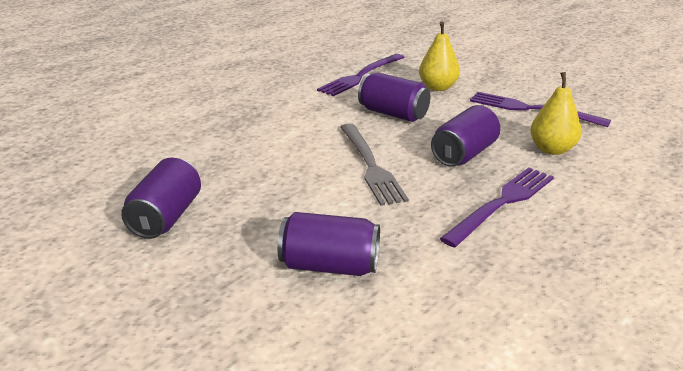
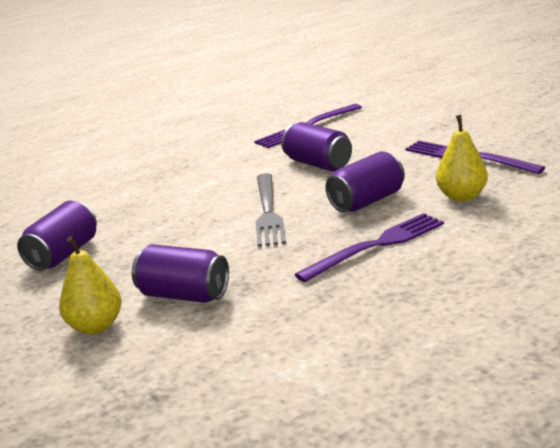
camera: 15 degrees right, 5 degrees down
yellow pear [419,21,460,91] -> yellow pear moved to [59,236,122,334]

